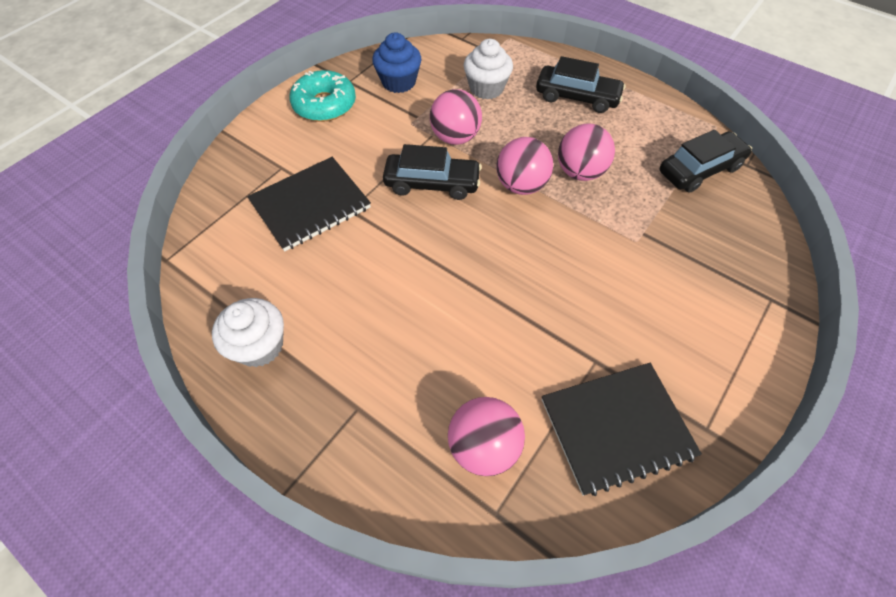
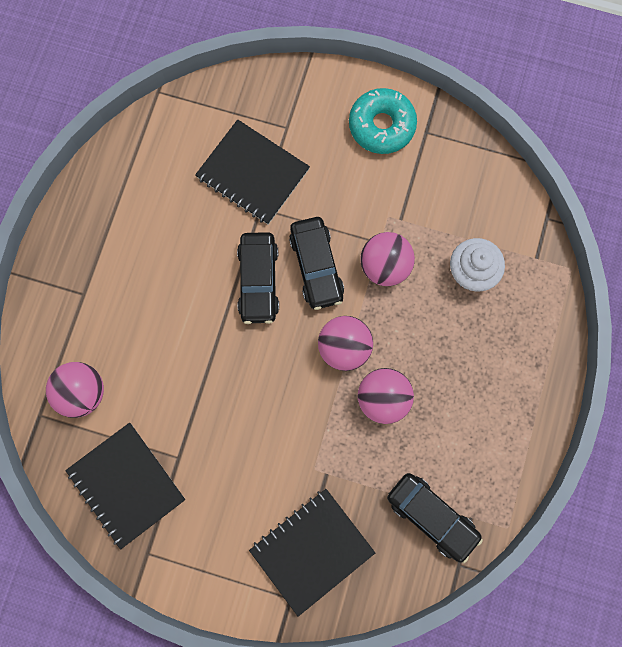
camera: 70 degrees right, 20 degrees up
white cupcake [212,298,284,367] -> none
blue cupcake [372,32,421,93] -> none
black car [536,56,626,113] -> black car moved to [237,232,279,324]
none -> black notebook [249,489,375,617]

